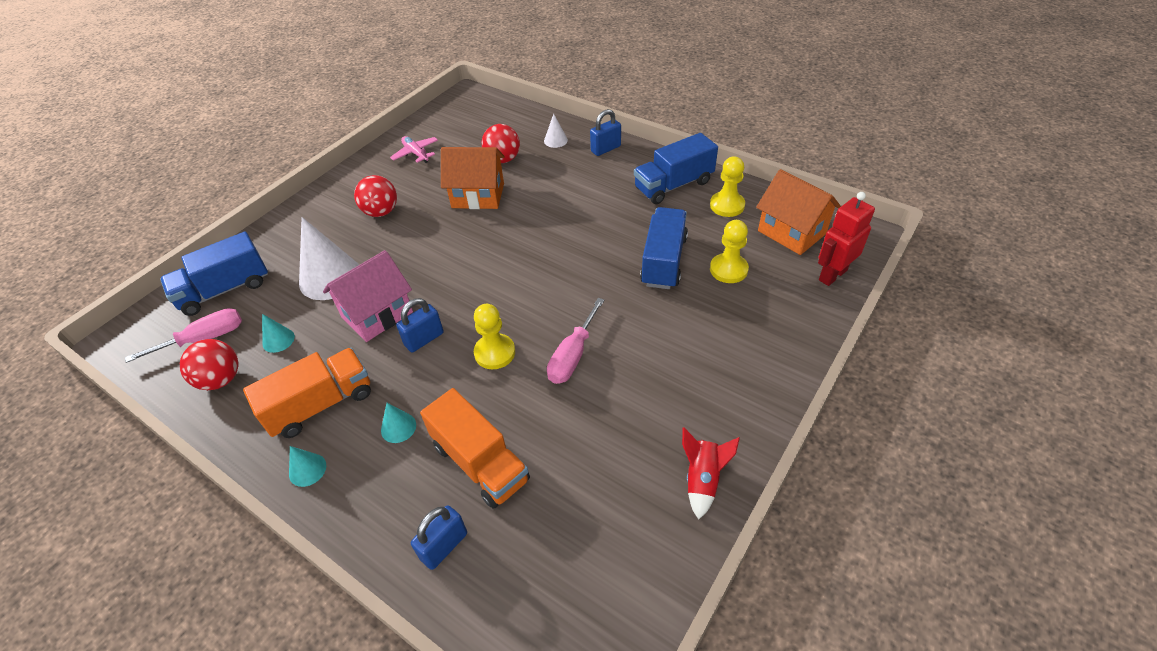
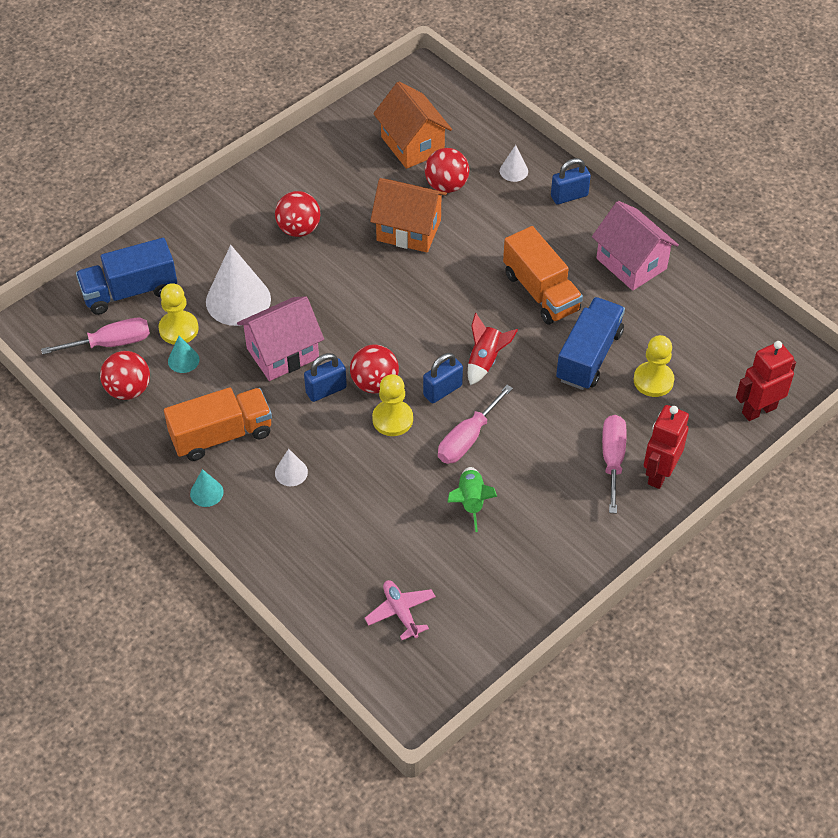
camera: 10 degrees right, 5 degrees up
turquoise cone [381,403,416,443] -> white cone [275,449,308,486]
pink plane [390,136,438,163] -> pink plane moved to [365,580,436,640]
blue padlock [411,505,467,570] -> blue padlock moved to [423,353,463,403]
orange truck [420,388,530,509] -> orange truck moved to [503,226,583,325]
blue truck [634,133,718,204] -> pink house [592,201,679,291]
red rocket [682,428,740,520] -> red rocket moved to [468,313,518,385]
yellow pawn [710,156,745,217] -> yellow pawn moved to [159,283,199,345]
orange house [756,169,841,255] -> orange house moved to [373,81,452,169]
none -> red ball [350,344,399,394]
none -> green rocket [448,467,497,532]
none -> pink screwdriver [602,415,627,514]
none -> red robot [644,405,689,489]

